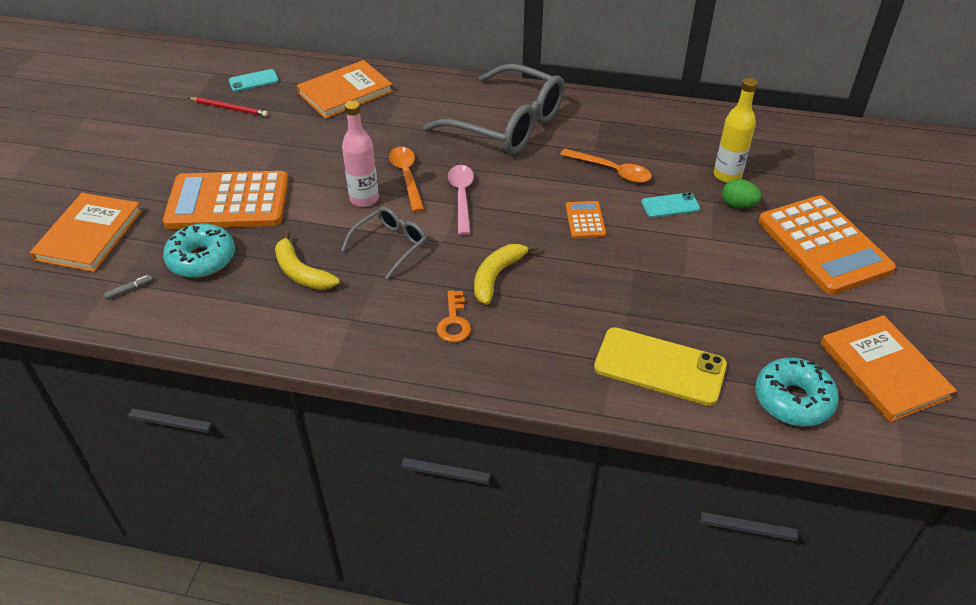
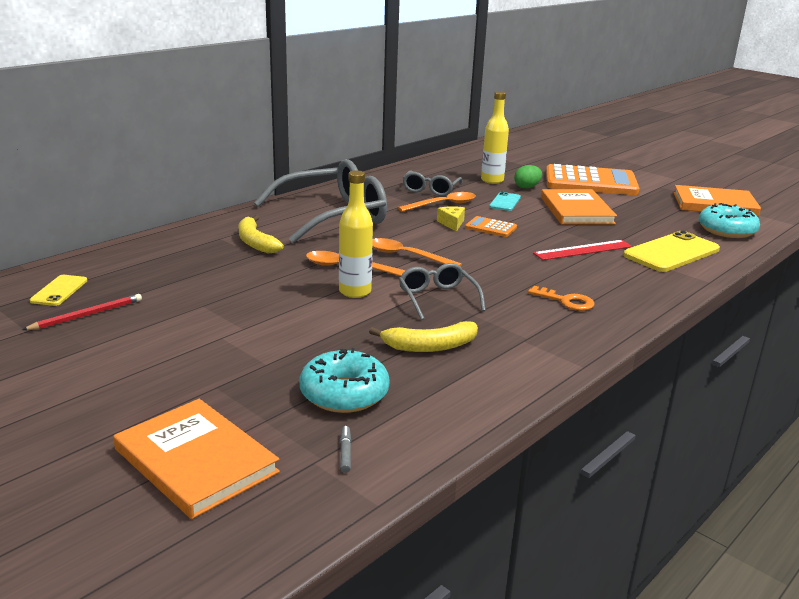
camera: 60 degrees left, 20 degrees down
orange calculator [163,171,289,229] -> none
turquoise phone [229,69,279,92] -> yellow phone [30,275,87,306]
orange book [297,60,393,119] -> orange book moved to [541,189,617,225]
pink bottle [342,100,379,207] -> yellow bottle [339,170,373,298]
pink spoon [448,165,474,235] -> orange spoon [372,238,462,267]
yellow banana [474,244,539,305] -> yellow banana moved to [239,215,284,253]
none -> grey glasses [403,170,462,196]
none -> yellow cheese [437,206,465,232]
none -> red ruler [533,240,632,260]

